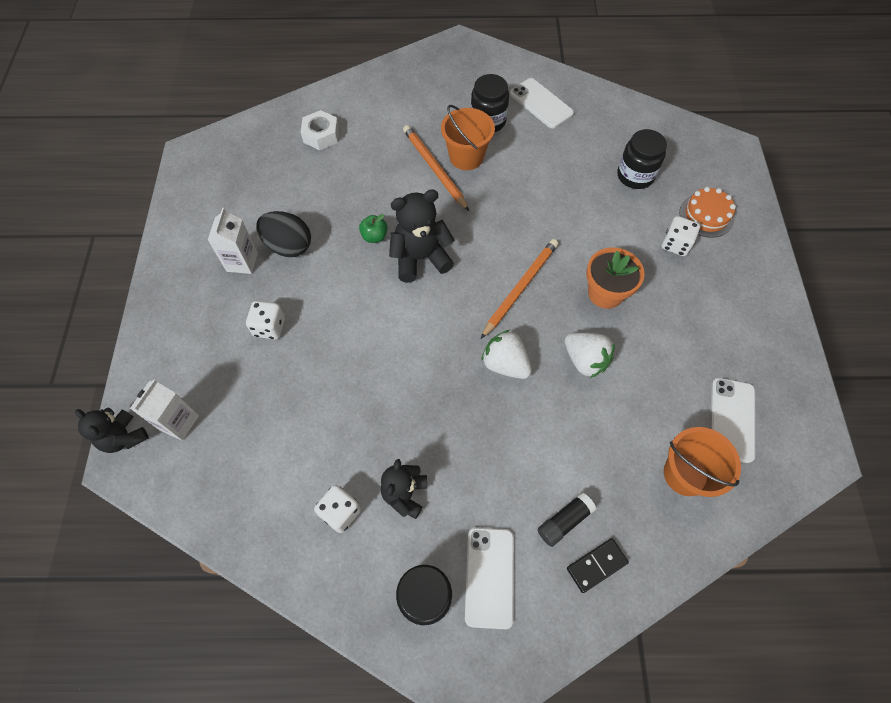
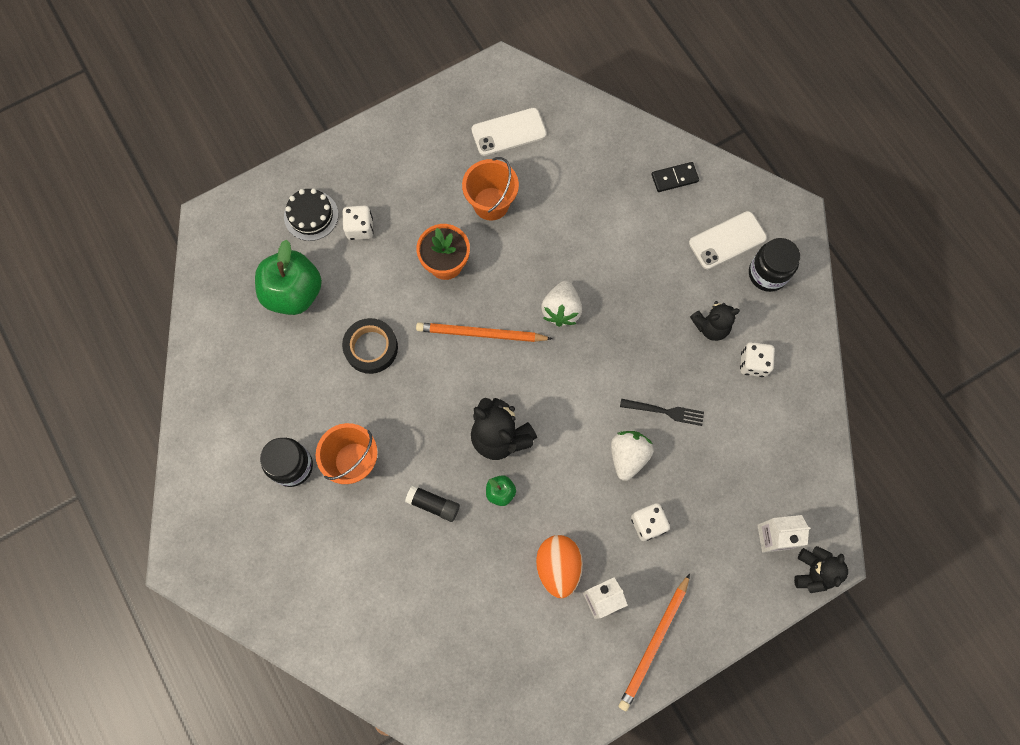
camera: 120 degrees left, 10 degrees up
black egg [256,211,311,257] -> orange egg [536,535,583,598]
white nut [301,110,339,150] -> none
orange pencil [403,125,469,211] -> orange pencil moved to [619,574,690,711]
white phone [510,78,574,129] -> none
black glue stick [538,492,596,547] -> black glue stick moved to [405,485,460,522]
white strawberry [564,333,615,378] -> white strawberry moved to [611,431,654,481]
black domino [567,538,629,593] -> black domino turned 45 degrees counterclockwise [652,162,699,192]
black jar [617,129,667,189] -> green apple [255,240,322,315]
orange bucket [664,427,741,497] -> orange bucket moved to [462,157,519,221]
orange cake [679,187,736,238] -> black cake [284,188,338,241]
none -> black tape [342,318,398,374]
none -> black fork [620,399,704,426]

